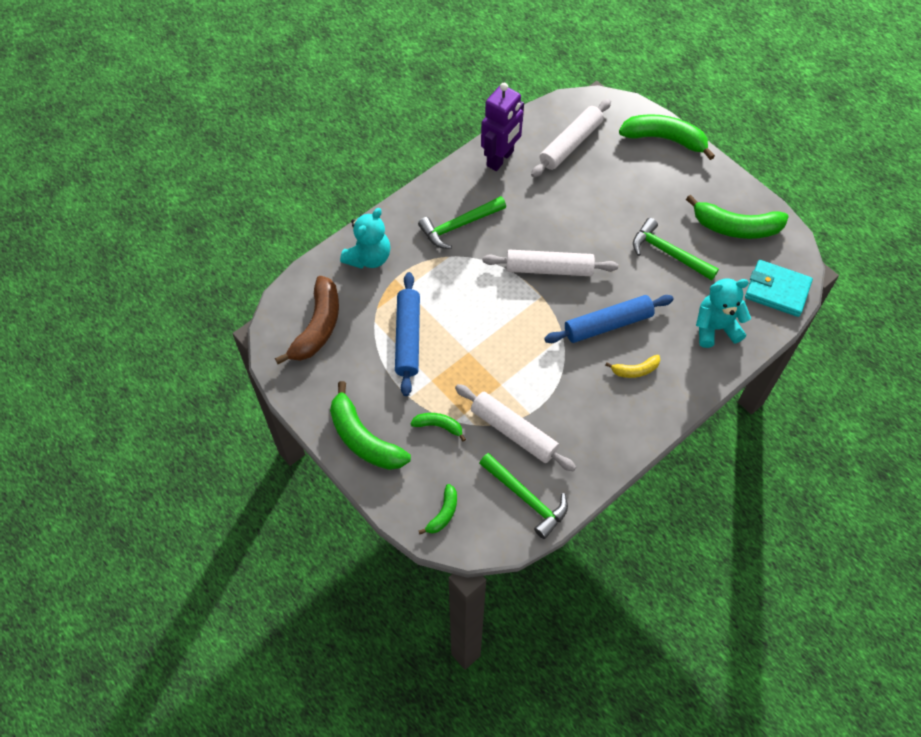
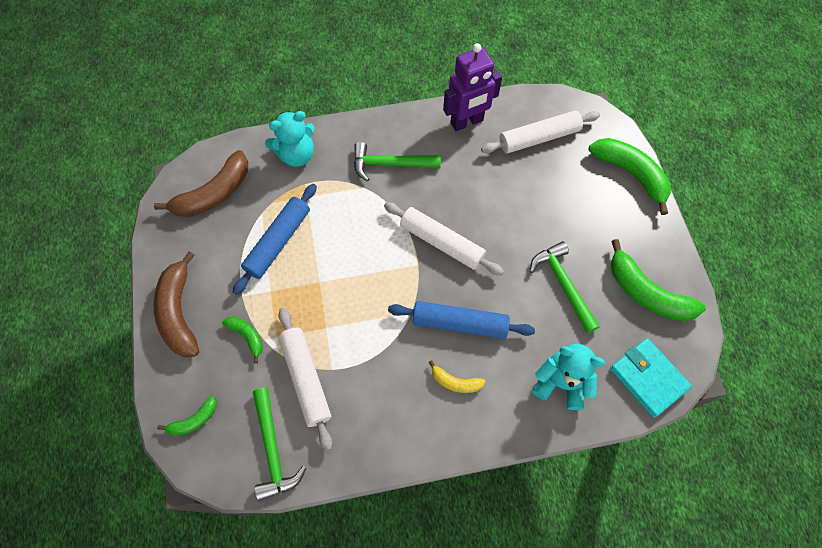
camera: 30 degrees right, 5 degrees up
green banana [330,381,411,470] -> brown banana [154,251,199,357]

